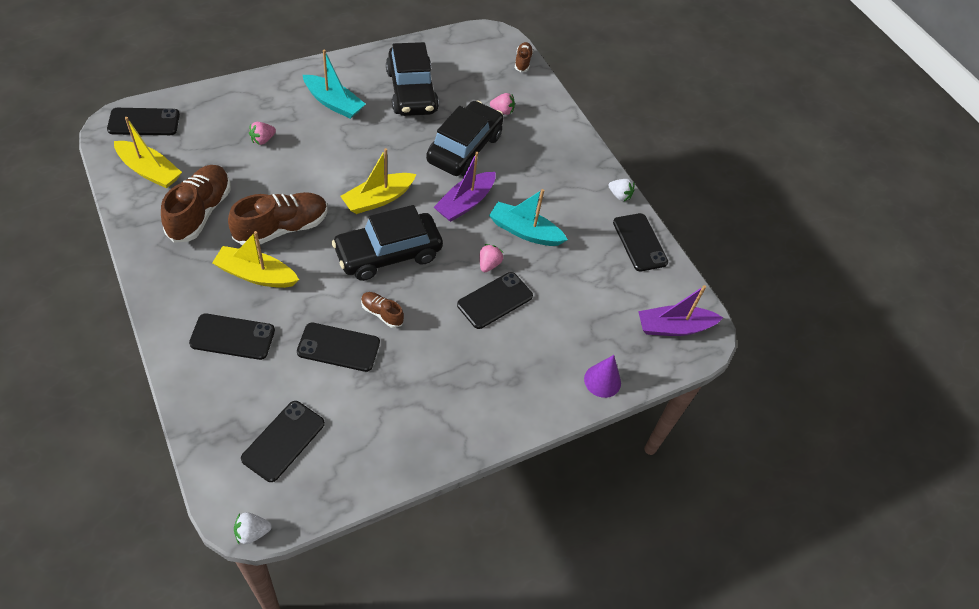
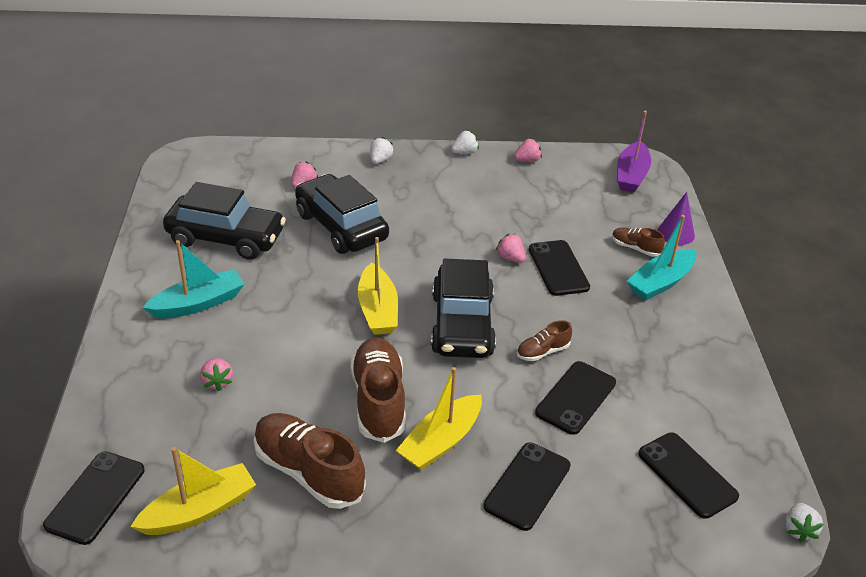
camera: 60 degrees left, 15 degrees down
purple boat [434,152,496,222] -> none
turquoise boat [489,189,568,246] -> turquoise boat moved to [627,215,696,301]
brown shoe [515,42,533,72] -> brown shoe moved to [612,227,665,256]
black phone [613,213,668,272] -> pink strawberry [514,139,542,162]
none -> white strawberry [370,137,394,164]

